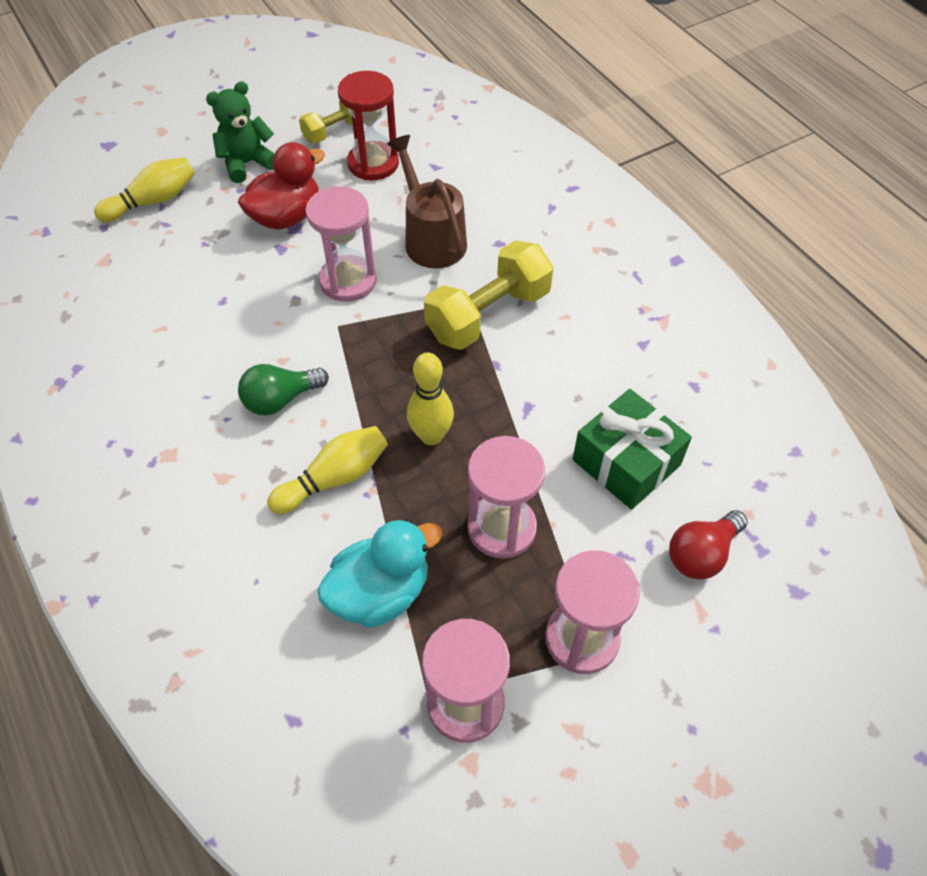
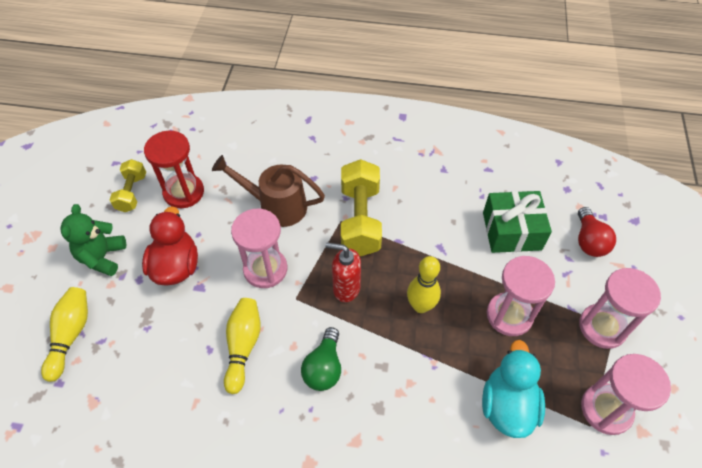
camera: 50 degrees left, 0 degrees up
yellow bowling pin [267,426,388,514] -> yellow bowling pin moved to [224,298,261,394]
none -> red soap dispenser [326,243,361,302]

